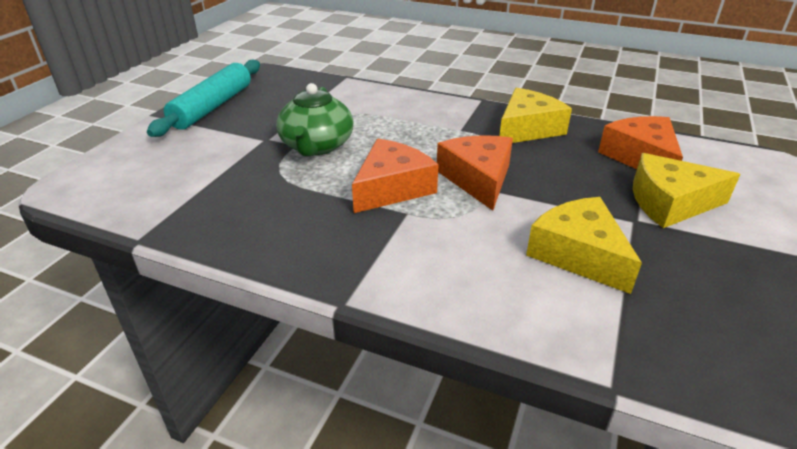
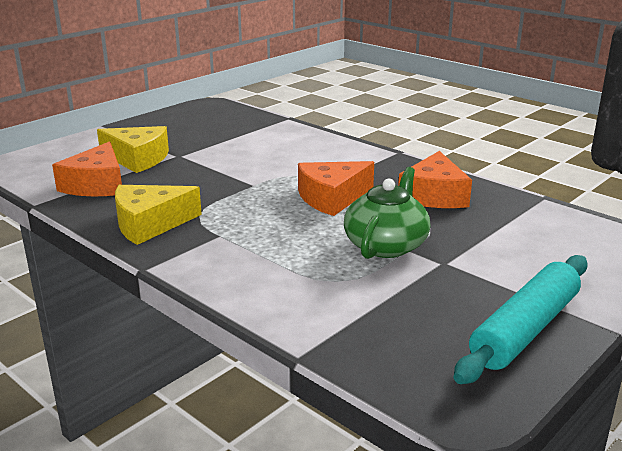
camera: 160 degrees left, 10 degrees down
orange cheese [437,135,513,211] -> orange cheese moved to [398,151,472,208]
yellow cheese [526,197,642,294] -> none

